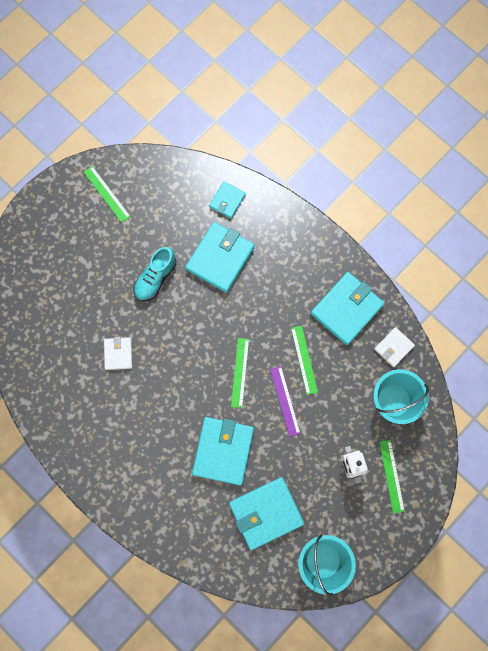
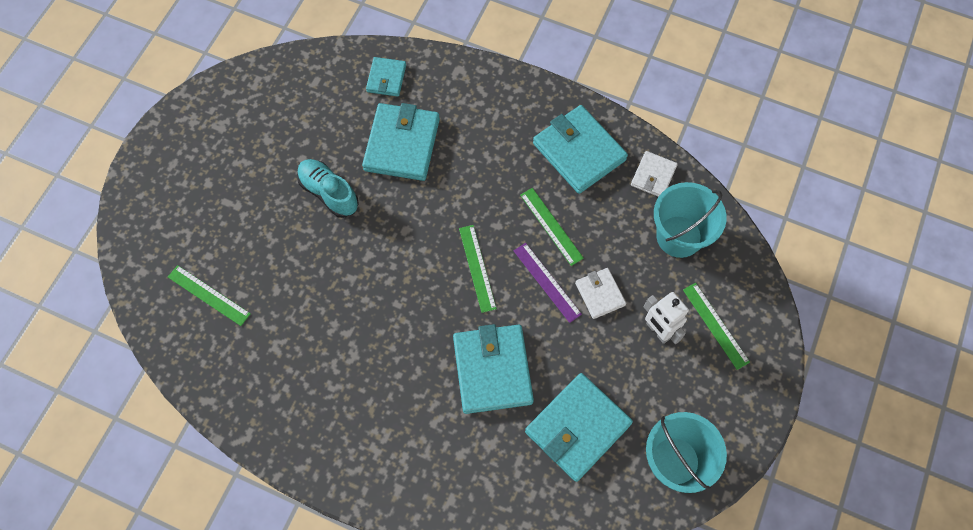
camera: 20 degrees left, 10 degrees down
green ruler [84,166,130,223] -> green ruler moved to [168,265,251,326]
white wallet [104,337,132,370] -> white wallet moved to [575,268,626,319]
turquoise shoe [133,247,176,301] -> turquoise shoe turned 120 degrees clockwise [297,159,359,218]
turquoise wallet [311,272,384,345] -> turquoise wallet turned 60 degrees counterclockwise [533,105,628,194]

